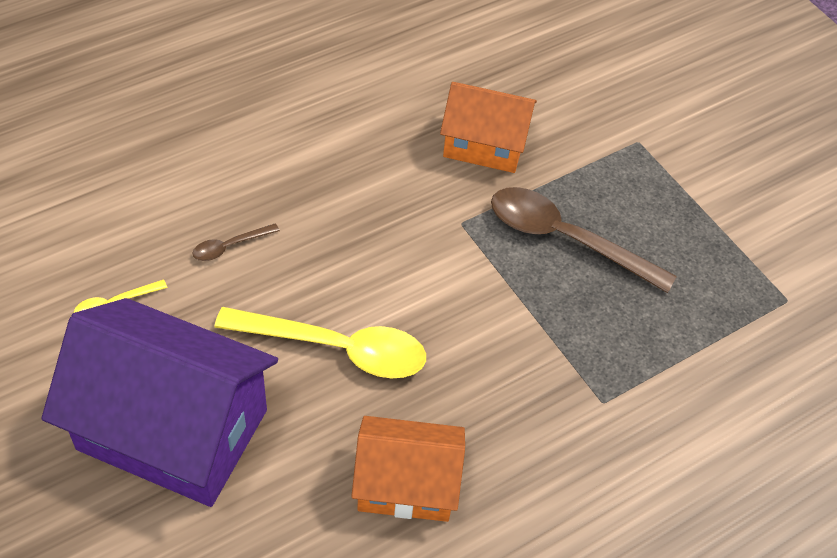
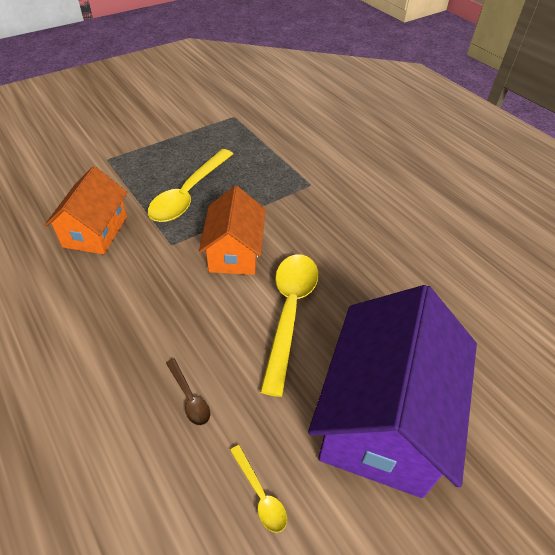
camera: 90 degrees left, 5 degrees down
orange house [351,416,465,522] -> orange house moved to [199,186,266,275]
brown spoon [491,187,677,293] -> yellow spoon [148,149,233,222]

